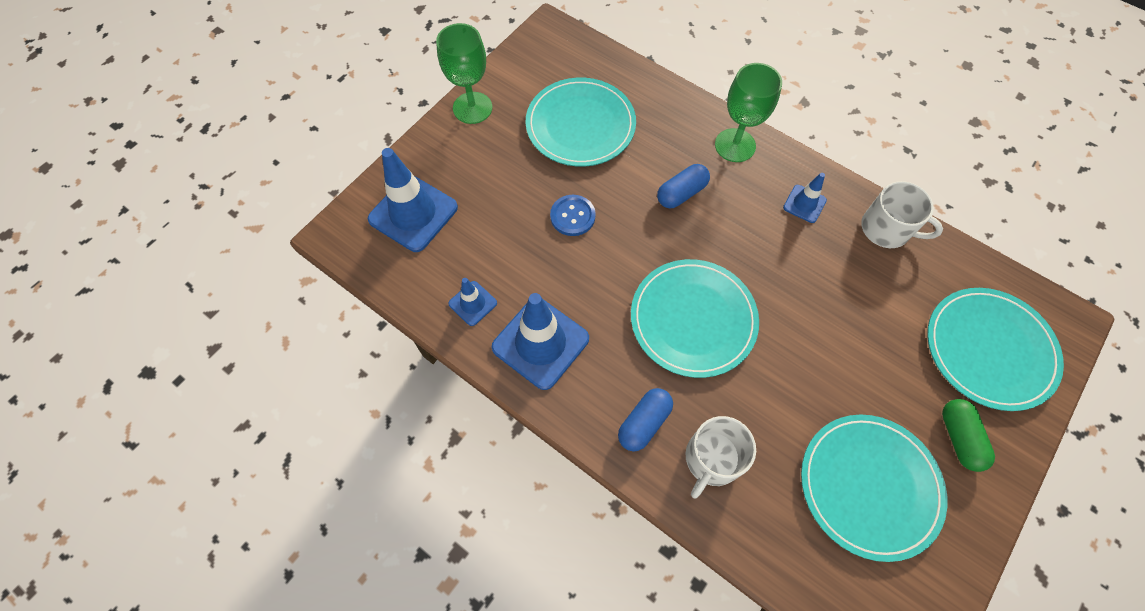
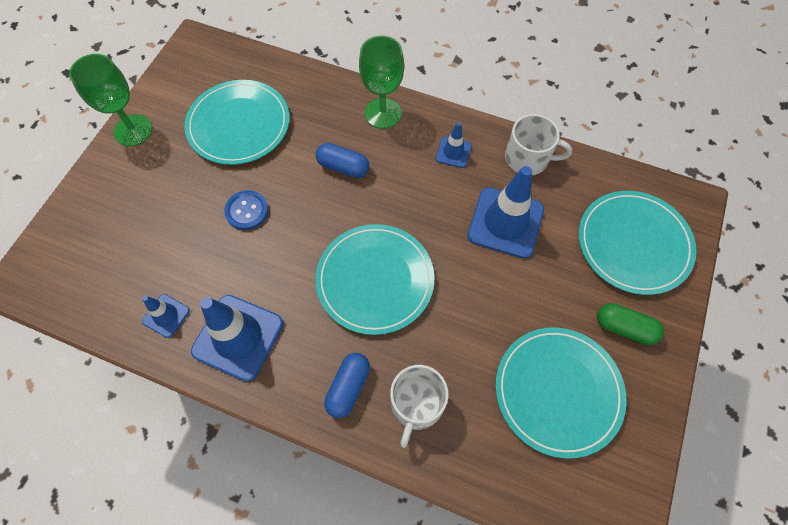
camera: 15 degrees left, 0 degrees up
blue traffic cone [368,148,458,252] -> blue traffic cone moved to [468,166,544,258]
blue capsule [657,164,710,208] -> blue capsule turned 75 degrees clockwise [316,143,369,178]
green capsule [942,399,995,472] -> green capsule turned 45 degrees counterclockwise [597,303,664,345]

